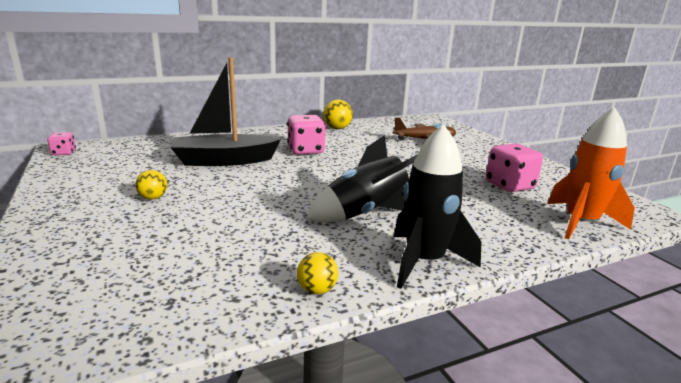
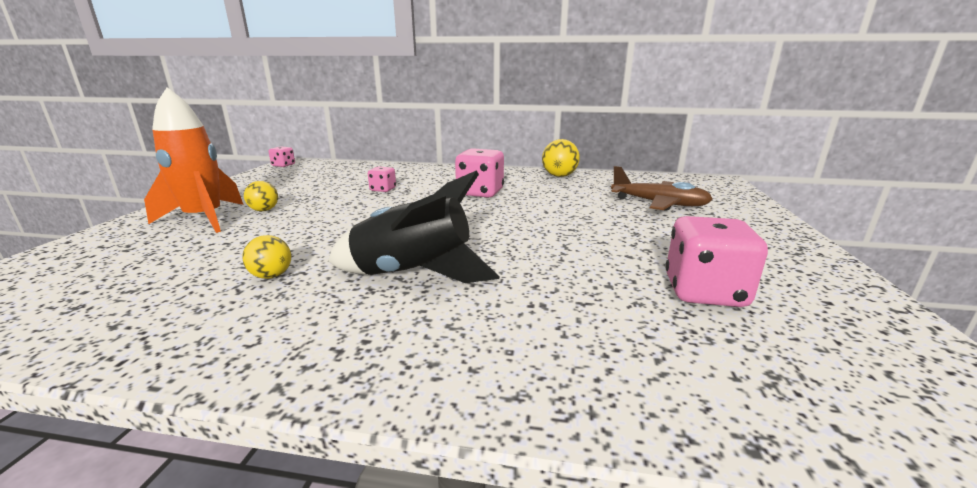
camera: 35 degrees right, 0 degrees up
black boat [170,57,281,166] -> pink dice [368,166,396,192]
yellow ball [297,252,338,294] -> yellow ball moved to [242,235,291,279]
black rocket [394,124,481,289] -> none
orange rocket [548,107,635,239] -> orange rocket moved to [144,87,244,233]

